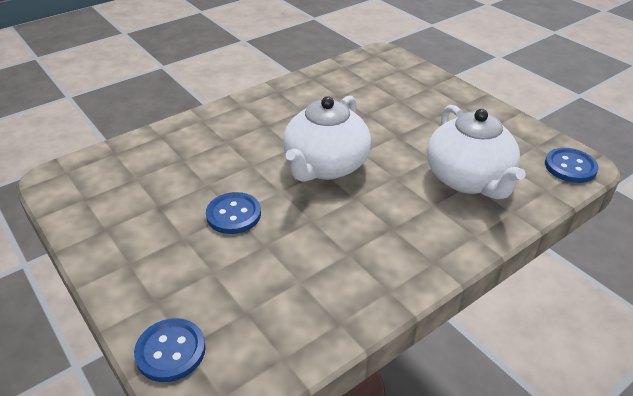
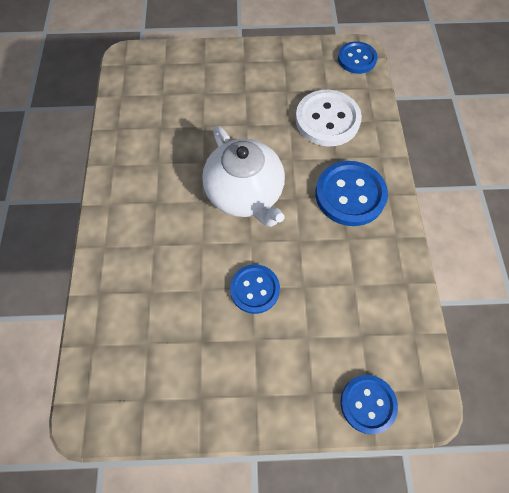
camera: 55 degrees left, 25 degrees up
white teapot [427,105,526,199] -> white button [295,90,362,146]
none -> blue button [315,161,388,226]

